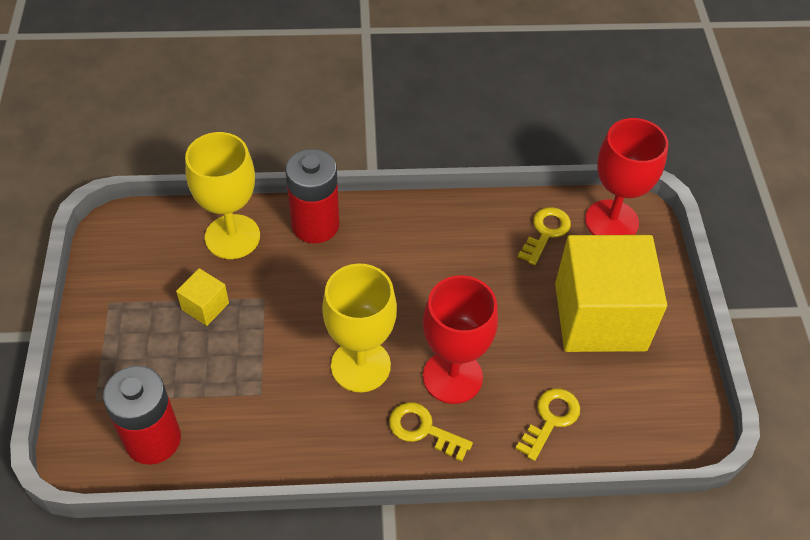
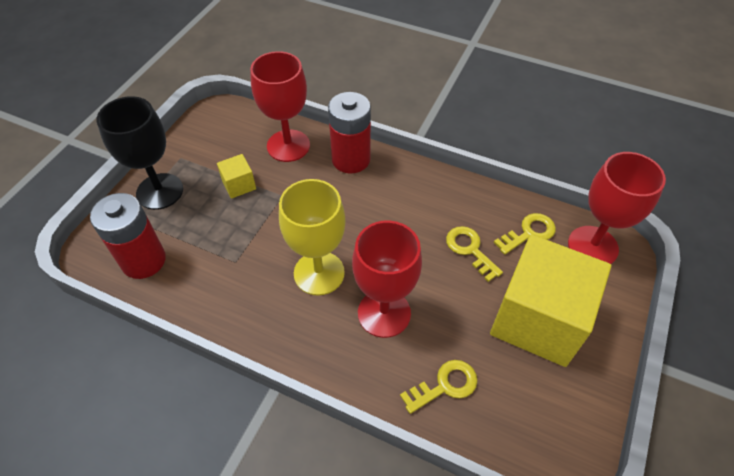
camera: 30 degrees right, 0 degrees up
yellow goblet [185,132,260,259] -> red goblet [250,51,310,162]
yellow key [389,402,473,462] -> yellow key moved to [446,226,503,282]
none -> black goblet [96,96,183,210]

